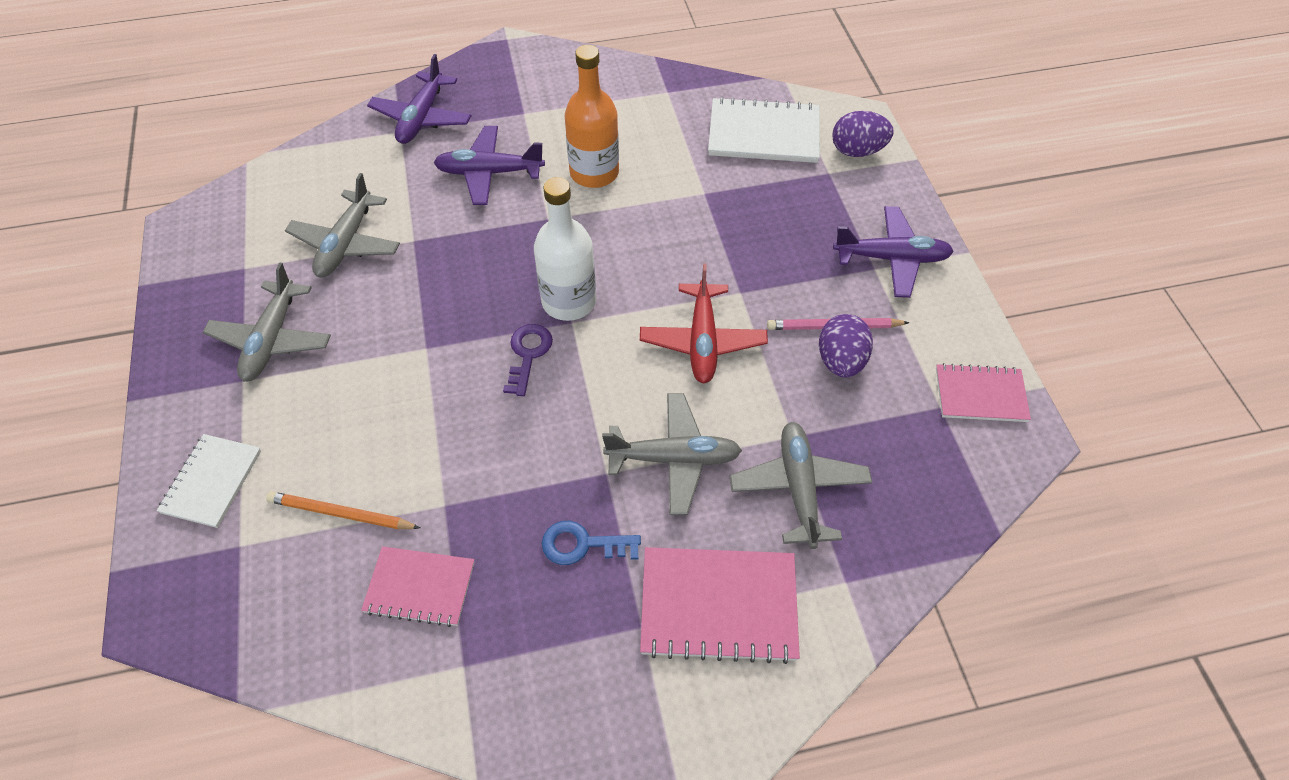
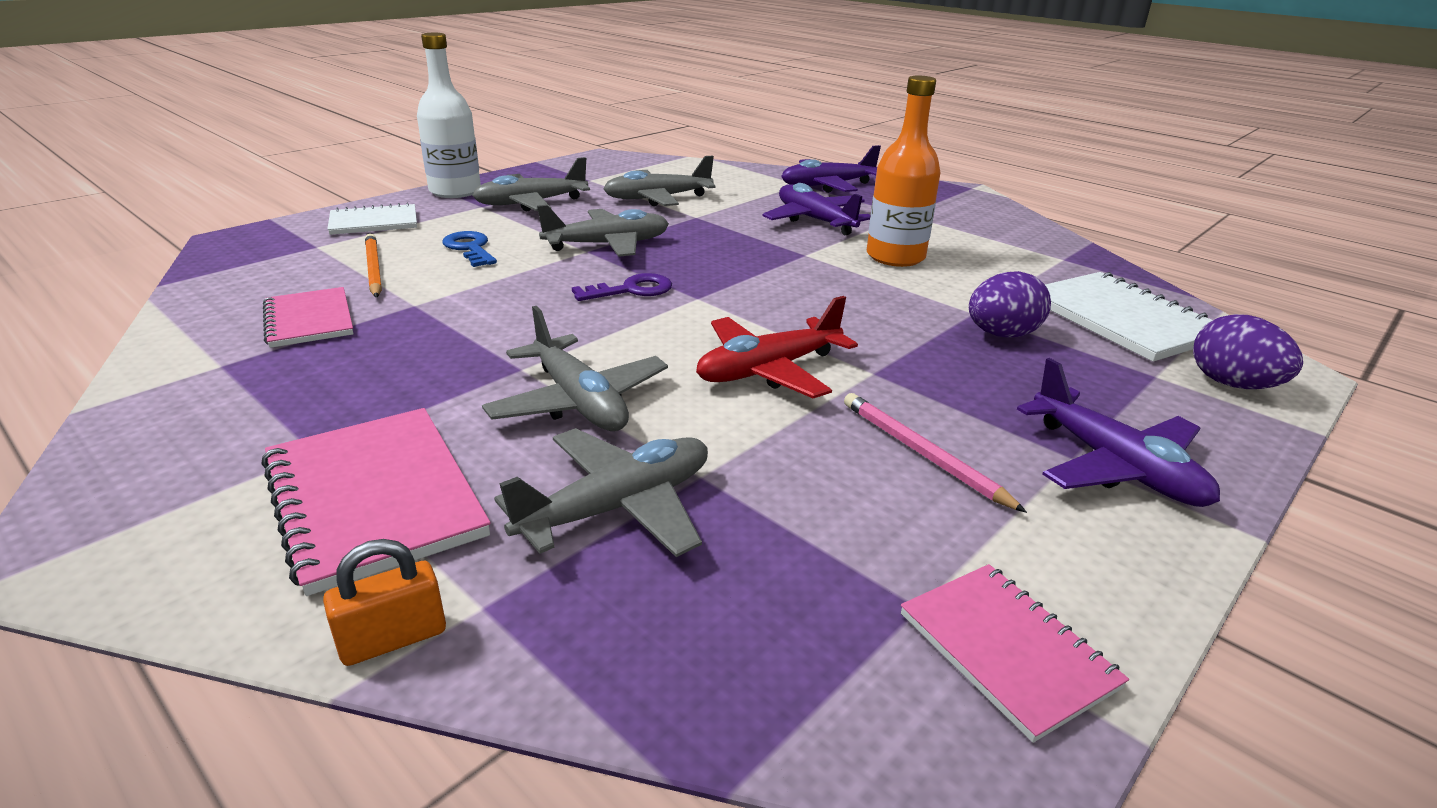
camera: 55 degrees right, 25 degrees down
white bottle [534,177,596,321] -> white bottle moved to [417,33,481,198]
blue key [542,521,641,565] -> blue key moved to [443,231,497,267]
purple egg [819,314,873,378] -> purple egg moved to [969,271,1051,337]
none -> orange padlock [323,539,446,666]
none -> grey plane [537,205,669,257]

